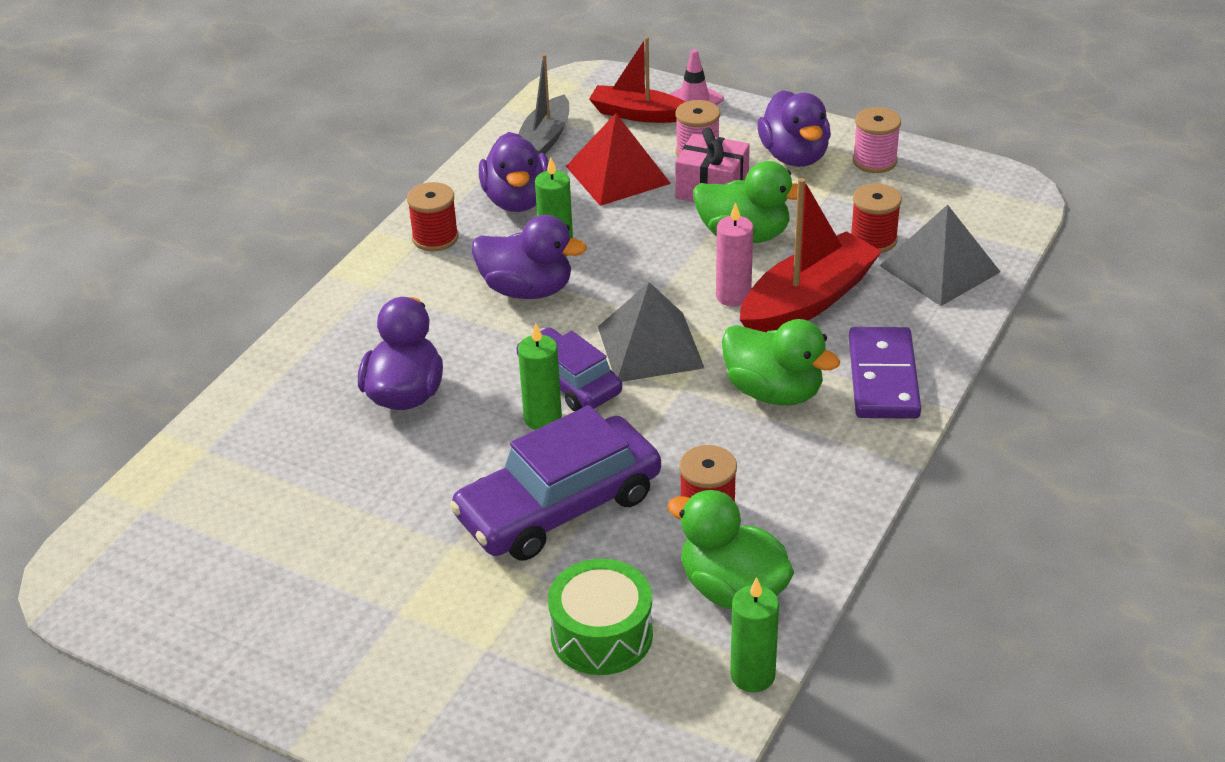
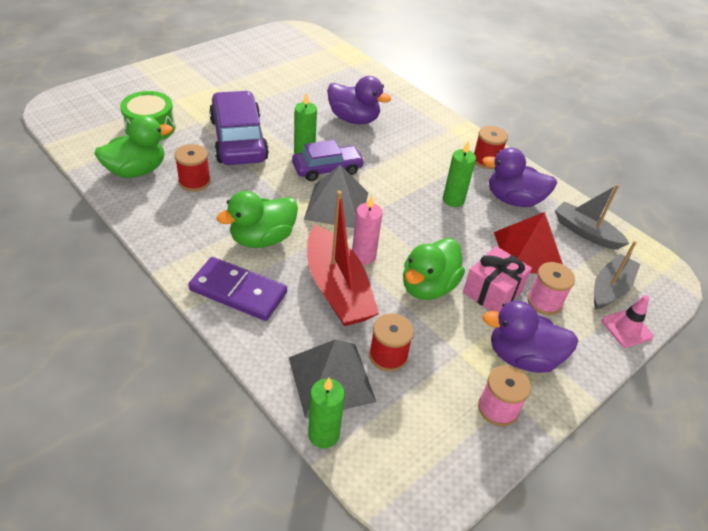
camera: 105 degrees right, 5 degrees up
purple duck [472,215,587,299] -> none
red boat [589,37,685,123] -> grey boat [594,241,640,310]
green candle [730,577,779,692] -> green candle moved to [308,378,345,448]

